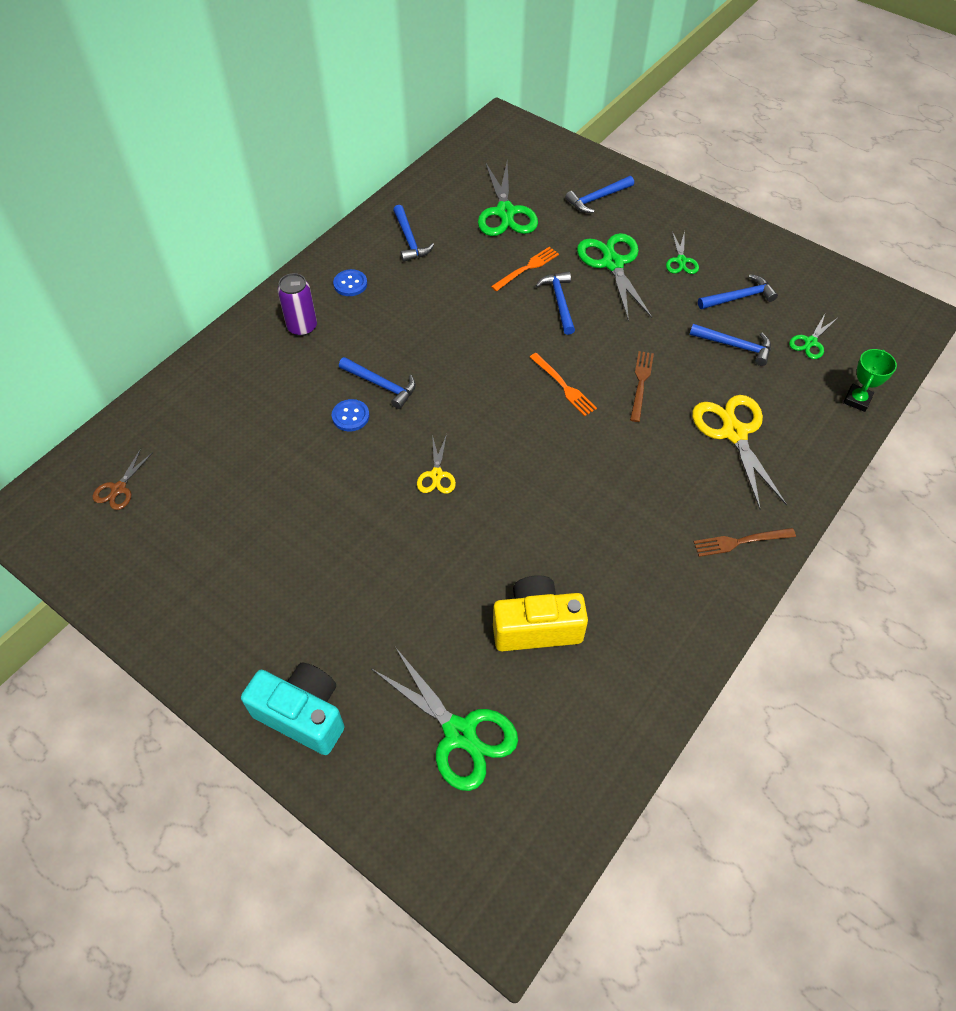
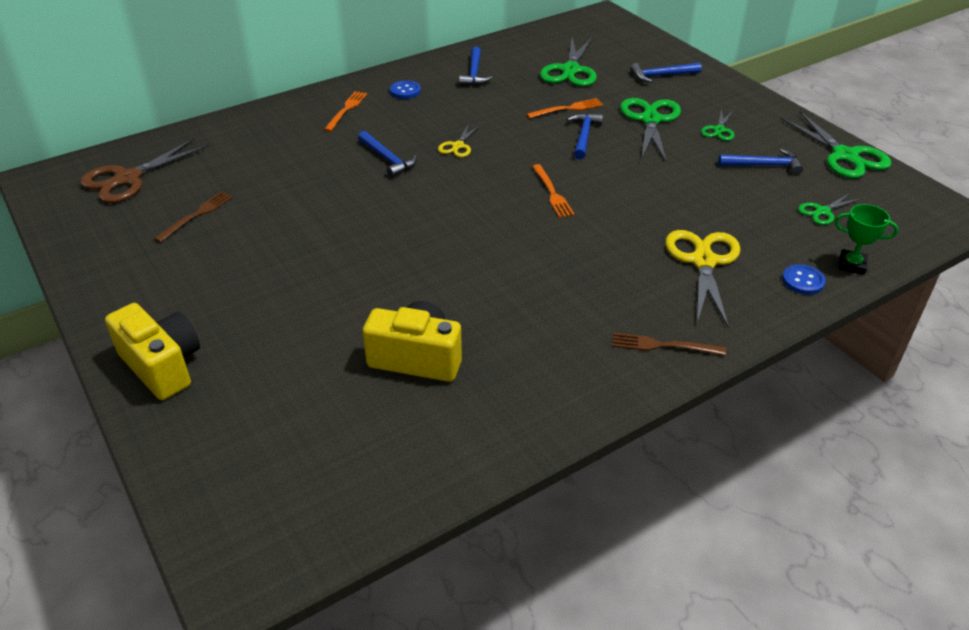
camera: 20 degrees right, 15 degrees down
brown scissors [93,449,153,510] -> brown scissors [80,138,209,203], size x1.91
turquoise camera [241,663,345,755] -> yellow camera [105,303,200,400]
purple can [277,273,317,336] -> orange fork [324,91,367,132]
blue button [332,399,369,431] -> blue button moved to [782,264,826,295]
green scissors [372,647,518,791] -> green scissors moved to [781,111,892,178]
yellow scissors [417,434,456,494] -> yellow scissors moved to [438,123,480,157]
brown fork [630,351,654,422] -> brown fork moved to [154,191,233,243]
blue hammer [689,324,771,366] -> none
green trophy [843,349,897,412] -> green trophy turned 60 degrees clockwise [835,204,898,275]

